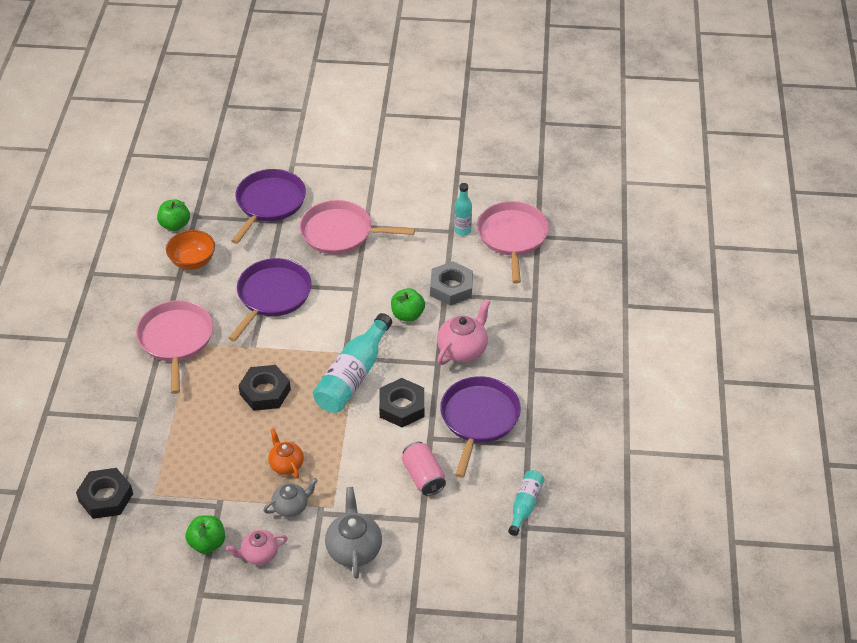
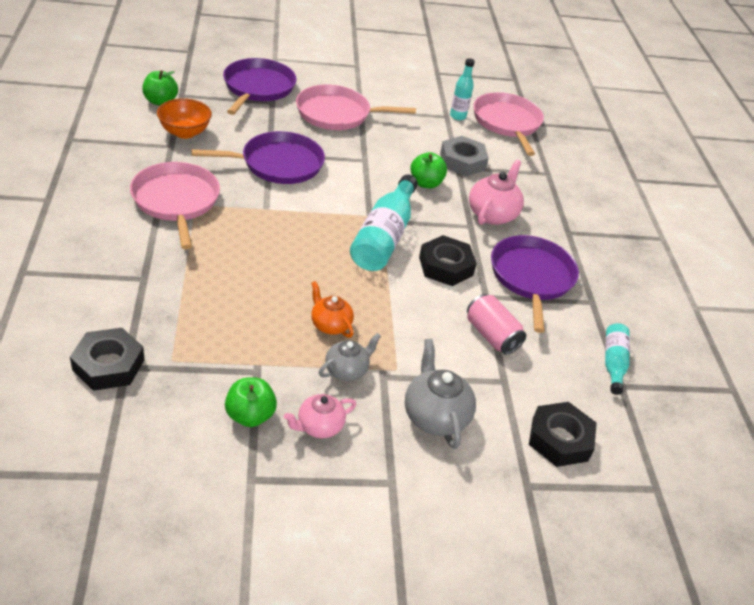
camera: 15 degrees left, 5 degrees down
purple pan [228,258,312,342] -> purple pan turned 60 degrees clockwise [191,131,325,184]
black nut [238,365,291,411] -> black nut moved to [529,402,597,467]

